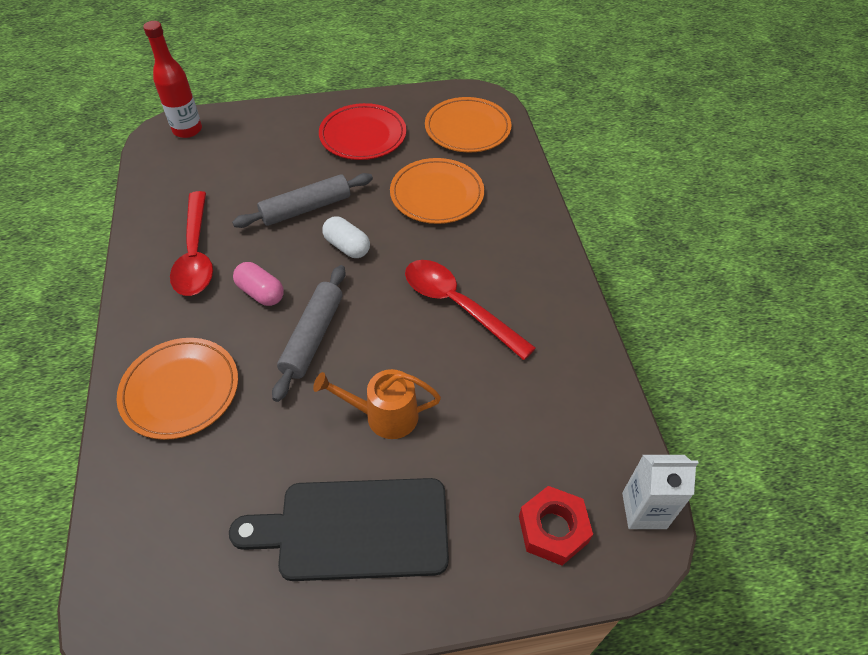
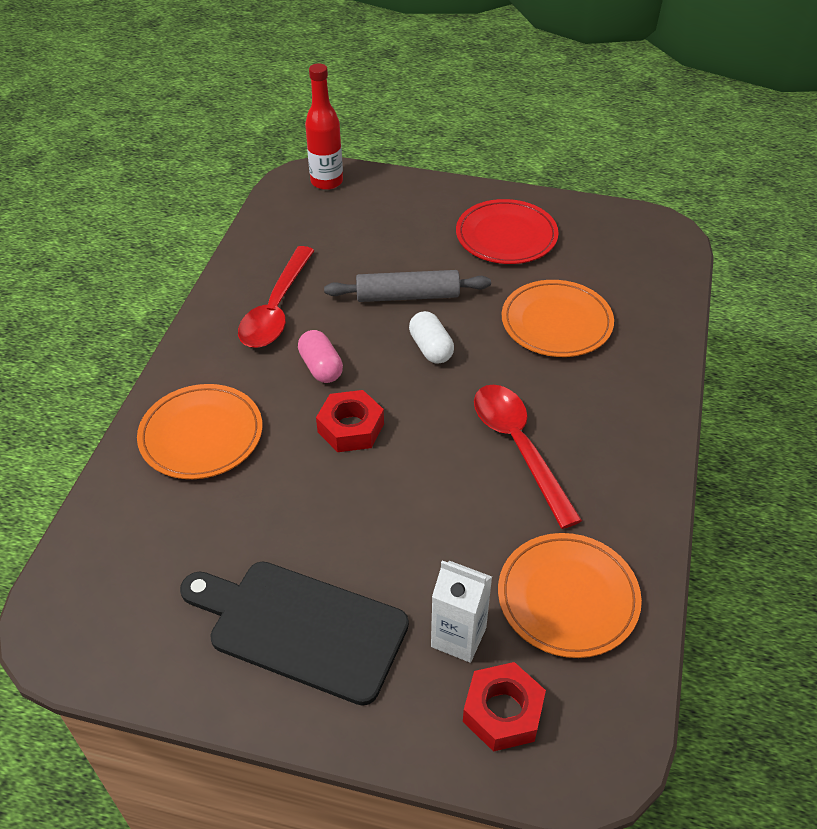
camera: 25 degrees right, 5 degrees down
grey rolling pin [272,265,346,402] -> red nut [316,390,384,452]
orange watering can [313,369,441,439] -> none
orange plate [425,97,511,152] -> orange plate moved to [498,533,642,658]
white carton [622,455,698,529] -> white carton moved to [431,560,492,663]

